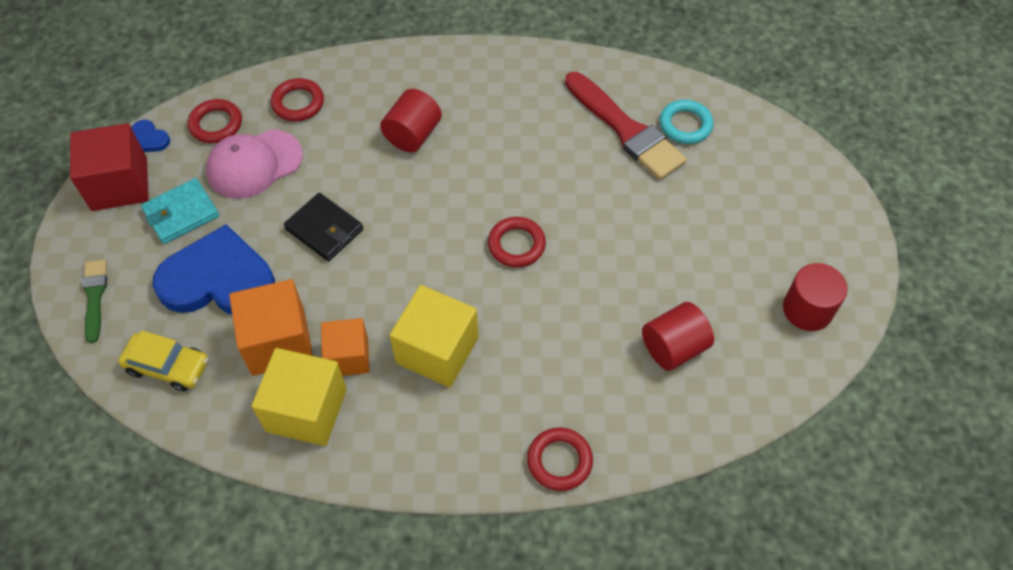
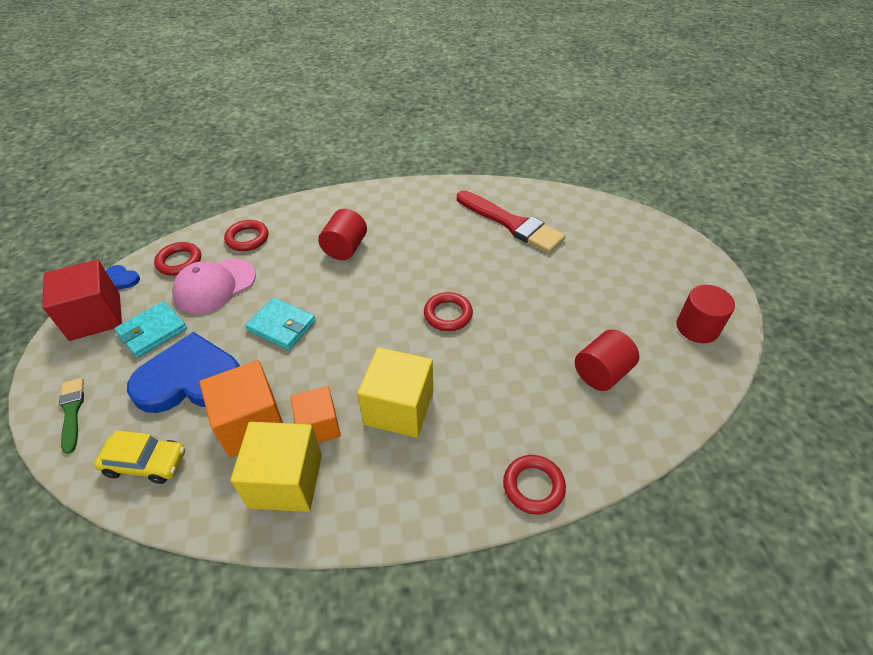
camera: 10 degrees left, 10 degrees down
black wallet [284,193,363,261] -> turquoise wallet [245,297,316,350]
turquoise ring [660,100,714,144] -> none

